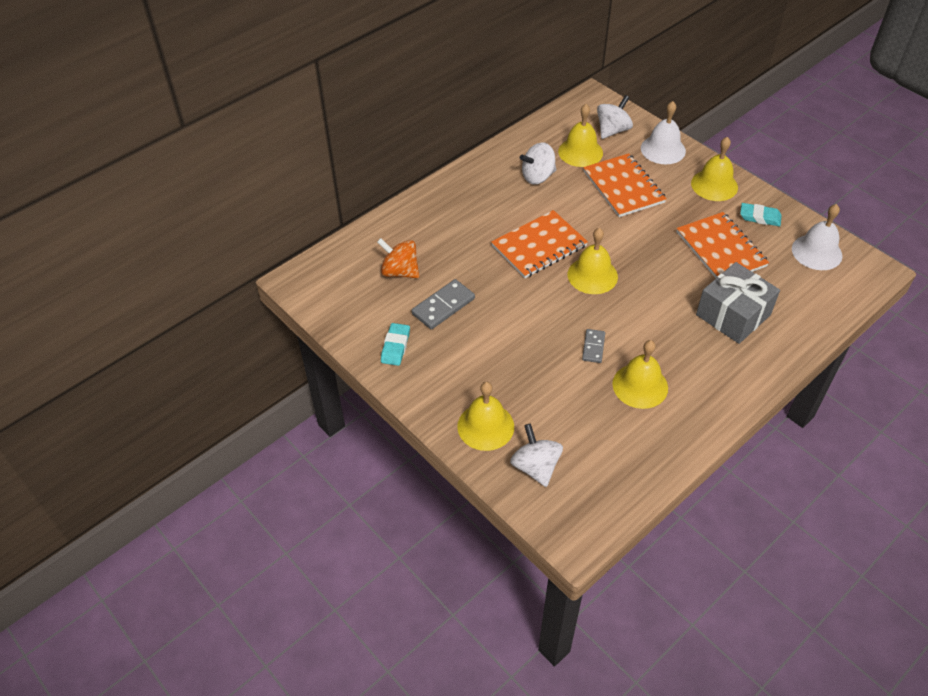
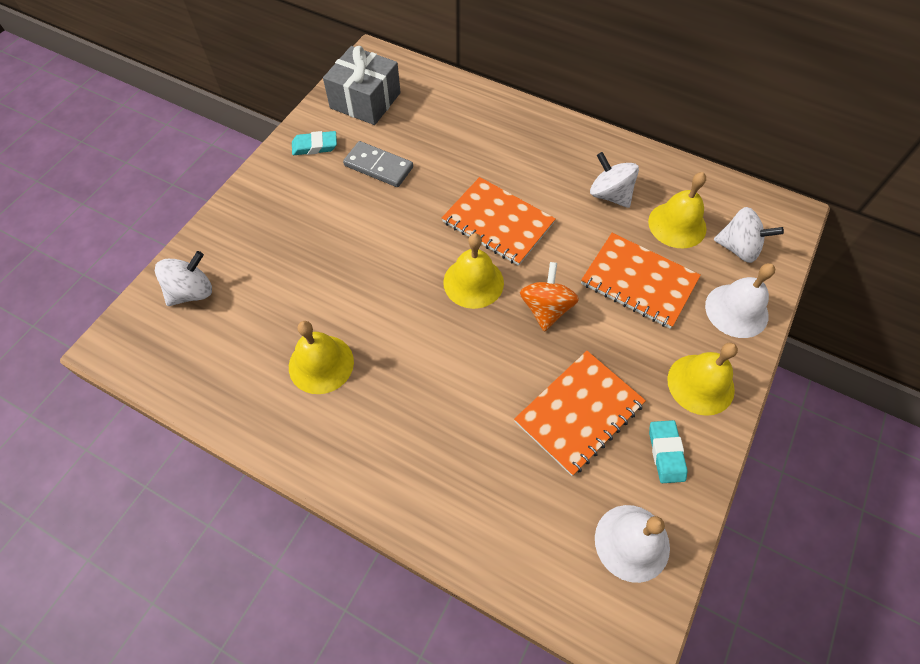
camera: 70 degrees right, 10 degrees up
orange spinning top [377,238,419,278] -> orange spinning top moved to [520,262,579,332]
yellow bell [457,382,514,451] -> none
grey domino [582,329,605,363] -> none
orange notebook [583,153,667,217] -> orange notebook turned 75 degrees clockwise [581,233,701,329]
grey gift [696,262,780,344] -> grey gift moved to [323,46,401,125]

